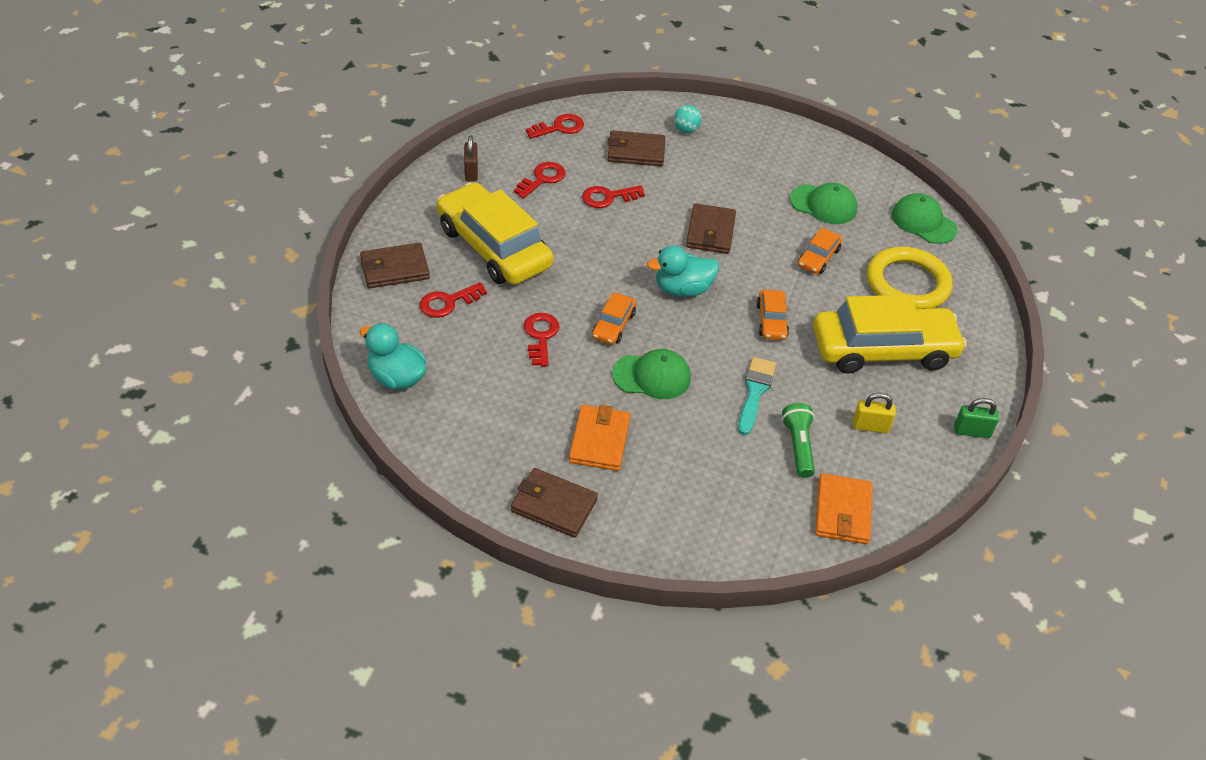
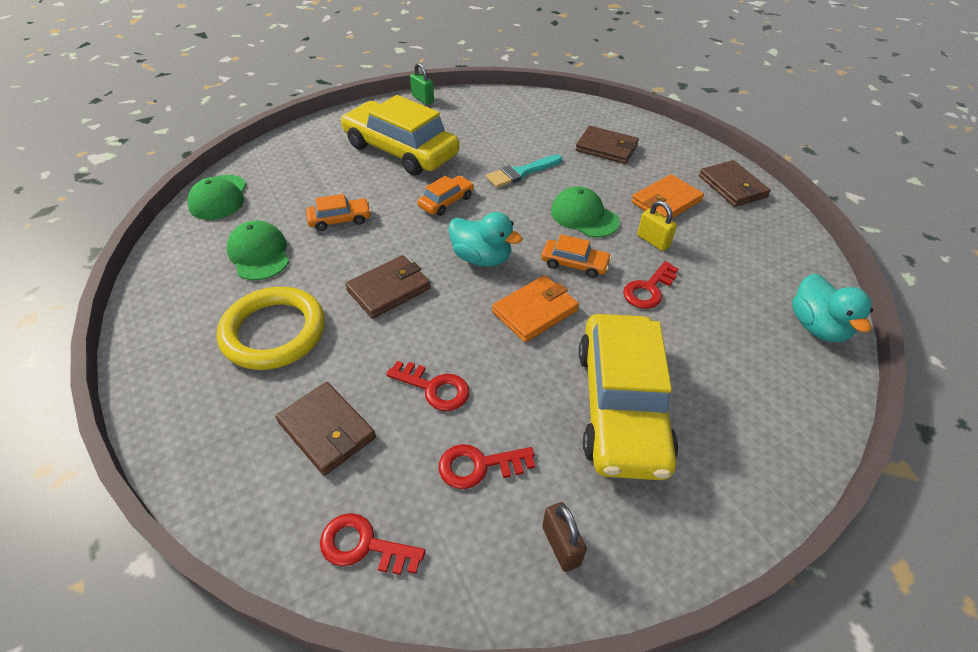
camera: 135 degrees left, 0 degrees up
brown wallet [360,243,430,288] -> brown wallet moved to [575,126,639,164]
red key [420,282,487,318] -> none
brown padlock [464,135,478,182] -> brown padlock turned 60 degrees counterclockwise [542,502,587,572]
orange car [592,293,636,345] -> orange car turned 45 degrees clockwise [541,234,612,278]
turquoise ball [674,105,702,133] -> none
green flashlight [782,403,815,478] -> none
orange wallet [815,473,873,544] -> orange wallet moved to [492,275,579,342]
yellow padlock [853,393,896,433] -> yellow padlock moved to [637,201,677,251]
yellow ring [867,247,953,309] -> yellow ring moved to [217,287,325,370]

